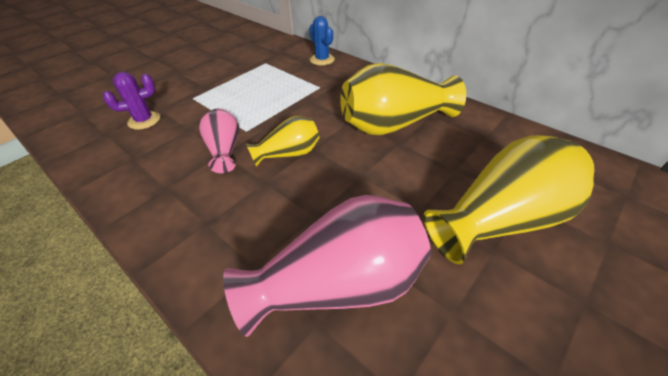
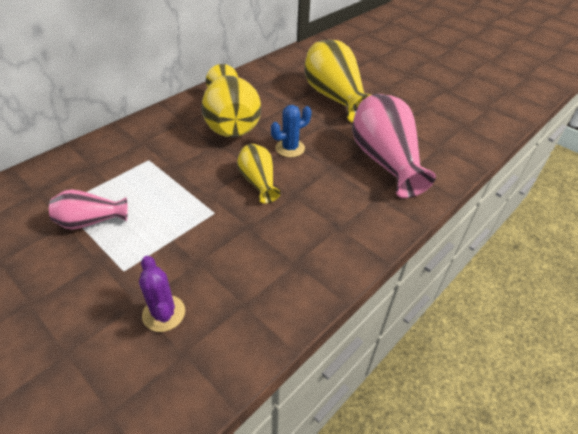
camera: 90 degrees left, 0 degrees up
pink vase [199,109,239,173] -> pink vase moved to [49,189,128,229]
blue cactus [309,16,335,65] -> blue cactus moved to [271,105,312,157]

